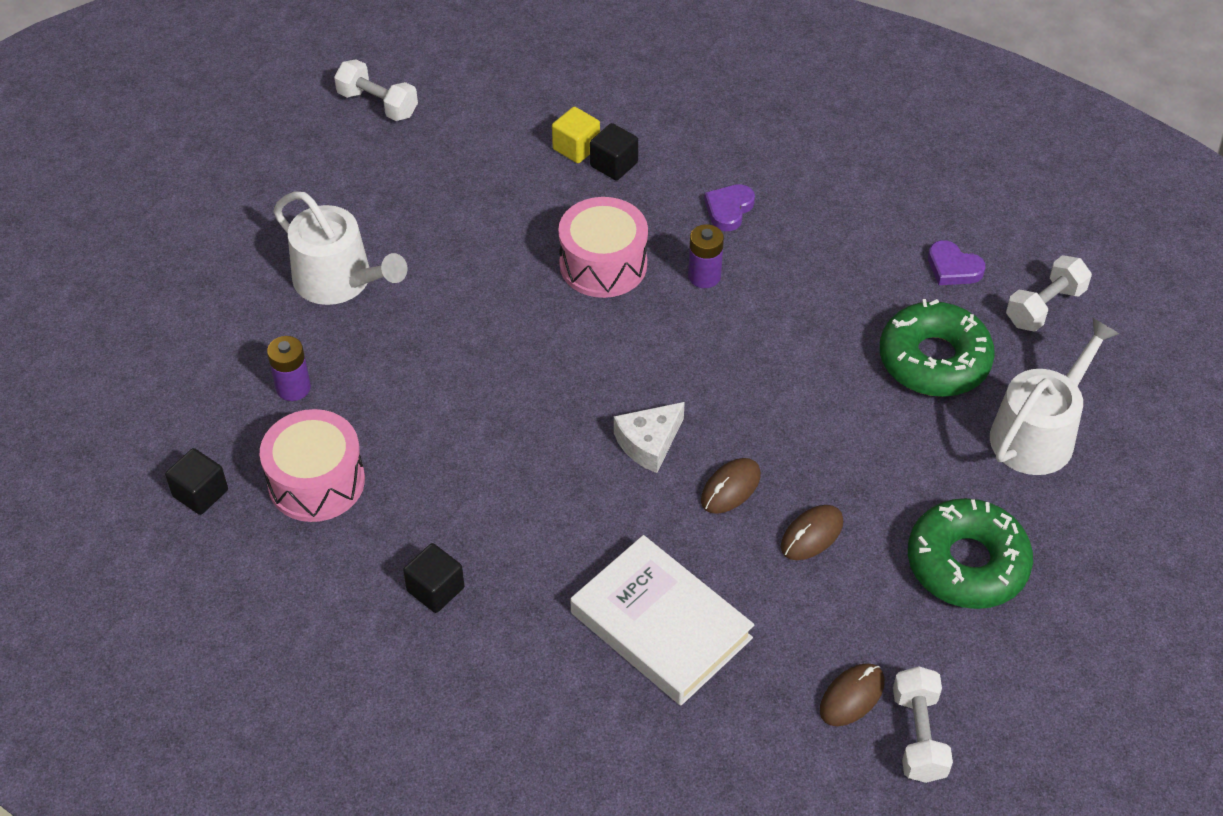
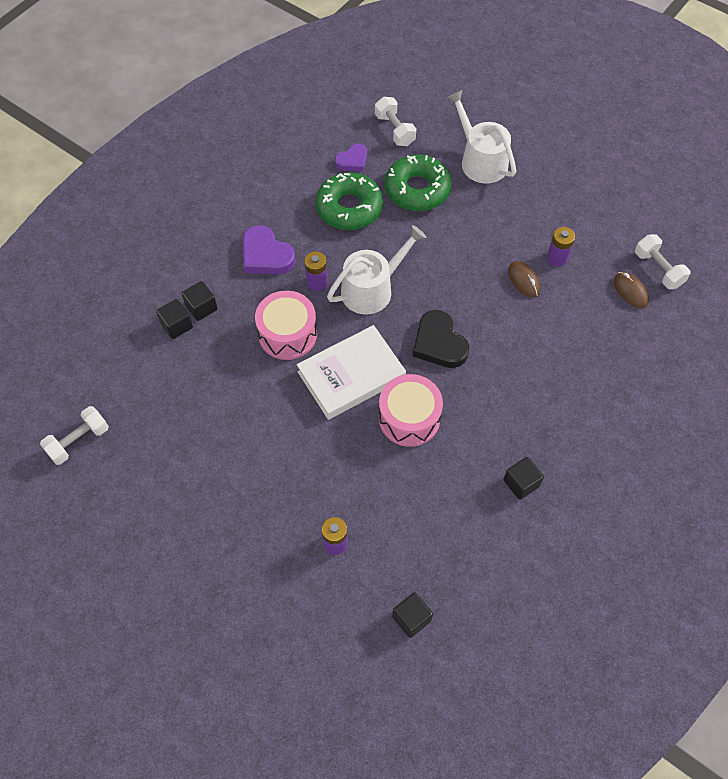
camera: 75 degrees left, 10 degrees up
pink drum [260,409,365,522] -> pink drum moved to [379,374,443,447]
white watering can [273,191,407,305] -> white watering can moved to [327,225,427,315]
yellow cube [552,107,600,163] -> black cube [156,299,193,339]
white book [570,535,754,705] -> white book moved to [297,325,406,420]
white cheese [614,402,685,473] -> black heart [413,310,469,368]
brown mouse [701,458,761,514] -> none
purple heart [704,184,755,231] -> purple heart [242,225,296,274], size x1.60
white dumbbell [893,666,953,783] -> white dumbbell turned 45 degrees clockwise [635,234,690,289]
green donut [908,498,1033,609] -> green donut moved to [315,172,383,230]
none -> purple battery [547,227,575,266]

